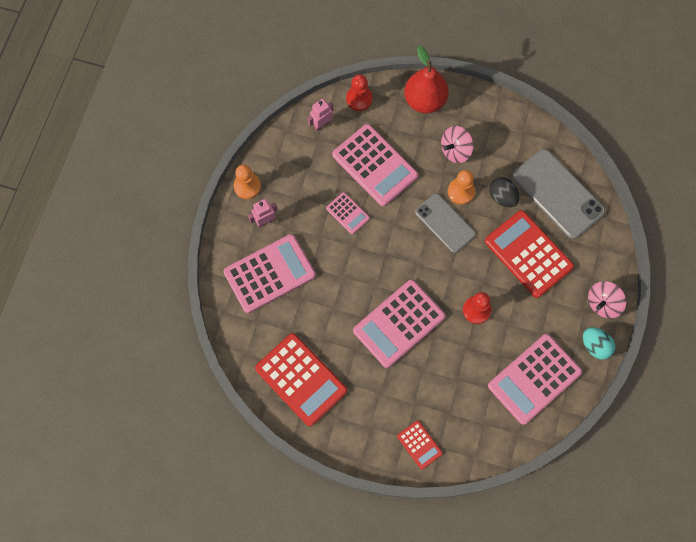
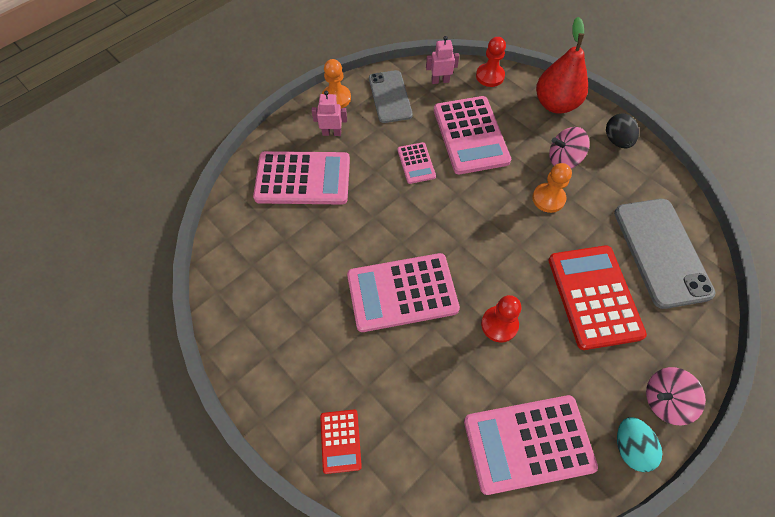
camera: 30 degrees right, 10 degrees down
red calculator [255,333,347,426] -> none
grey phone [415,193,476,253] -> grey phone moved to [369,70,413,123]
black egg [489,177,519,207] -> black egg moved to [606,113,639,148]

